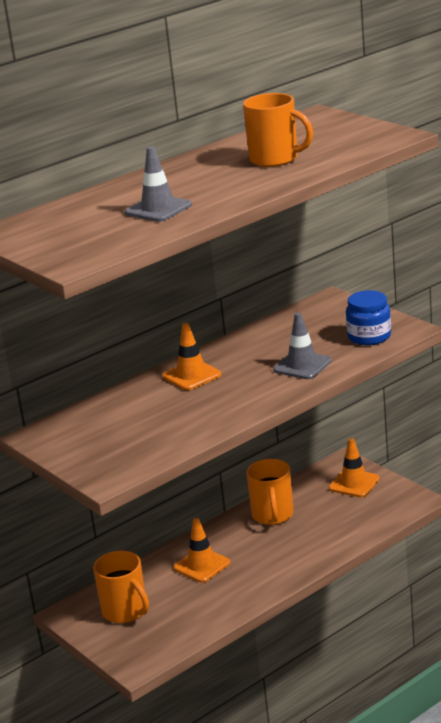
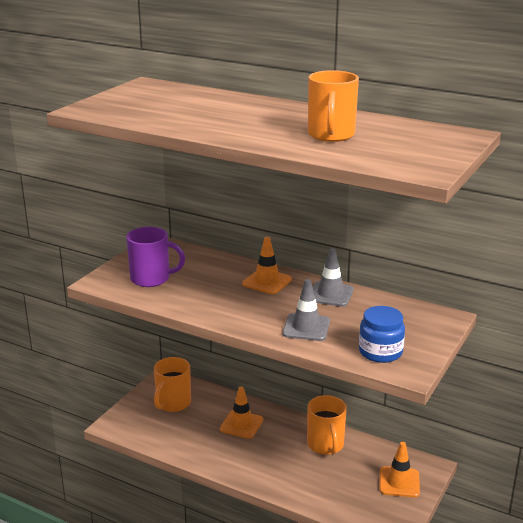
camera: 65 degrees right, 0 degrees up
grey traffic cone [125,146,192,222] -> grey traffic cone moved to [313,248,354,307]
orange mug [246,459,293,525] -> orange mug turned 75 degrees counterclockwise [307,395,347,455]
none -> purple mug [126,227,185,287]

